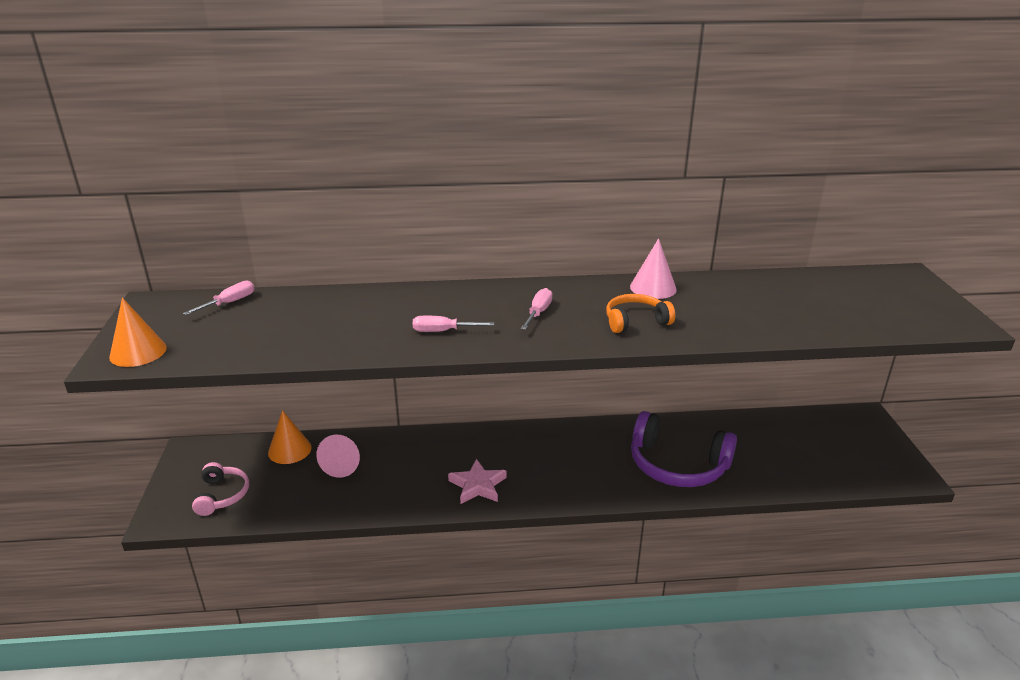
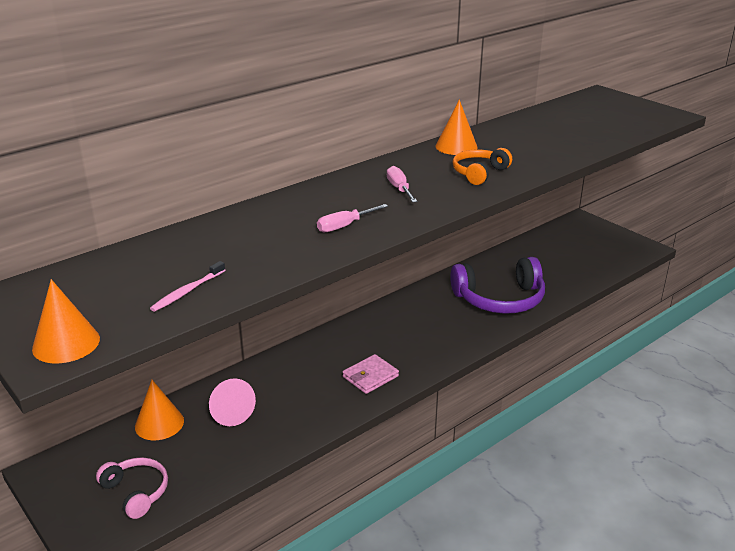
camera: 35 degrees left, 0 degrees up
pink screwdriver [183,281,255,315] -> none
pink star [448,459,507,504] -> pink wallet [343,354,399,394]
pink cone [630,238,677,299] -> orange cone [435,99,478,155]
none -> pink toothbrush [150,261,225,312]

